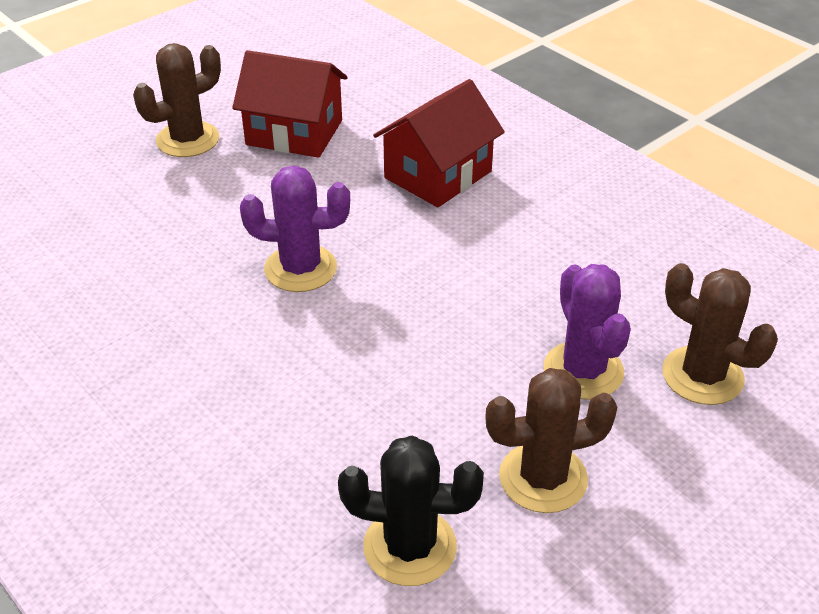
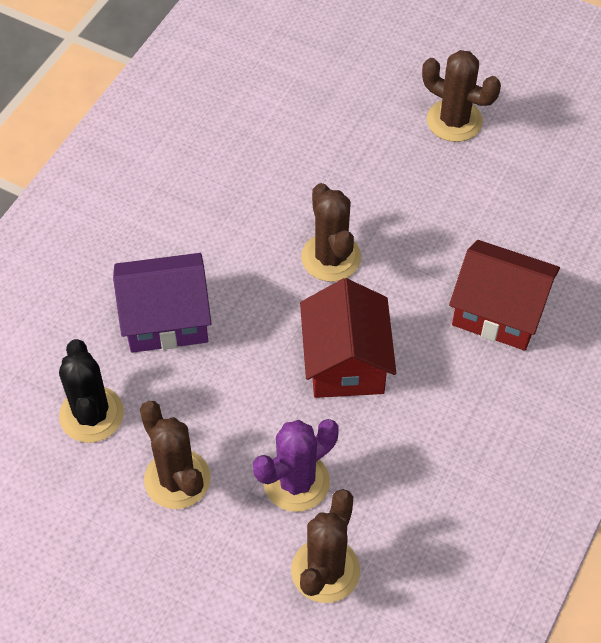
camera: 70 degrees right, 15 degrees up
red house [232,50,348,158] -> red house moved to [300,278,396,398]
purple cactus [240,165,350,292] -> brown cactus [301,183,361,282]
none -> purple house [113,253,212,353]

